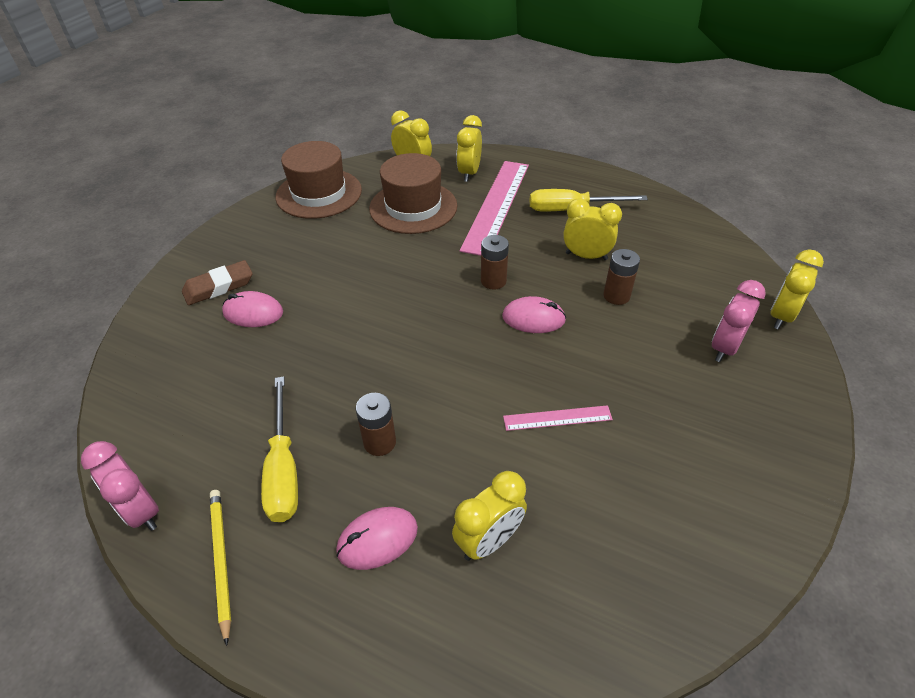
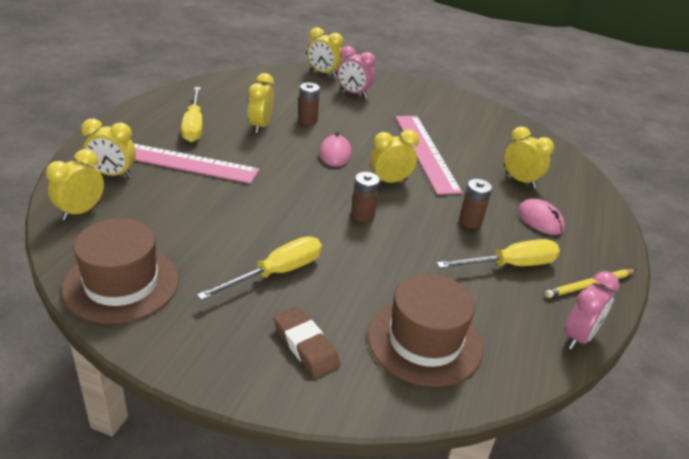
camera: 100 degrees left, 10 degrees down
pink mouse [222,291,283,327] -> none
brown hat [369,153,457,234] -> brown hat moved to [368,273,483,387]
brown battery [481,235,509,290] -> brown battery moved to [351,172,380,222]
pink ruler [503,405,613,431] -> pink ruler [396,116,463,195], size x2.11
none -> yellow screwdriver [197,236,322,300]
none -> yellow clock [370,130,419,183]

